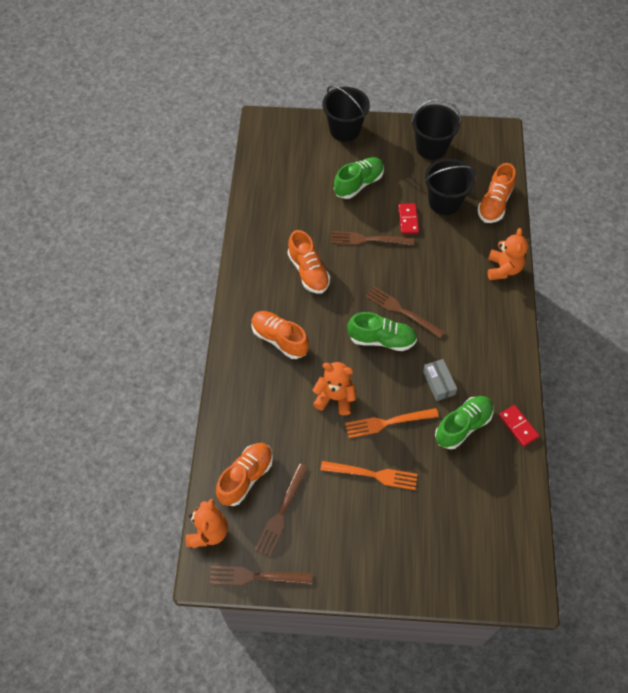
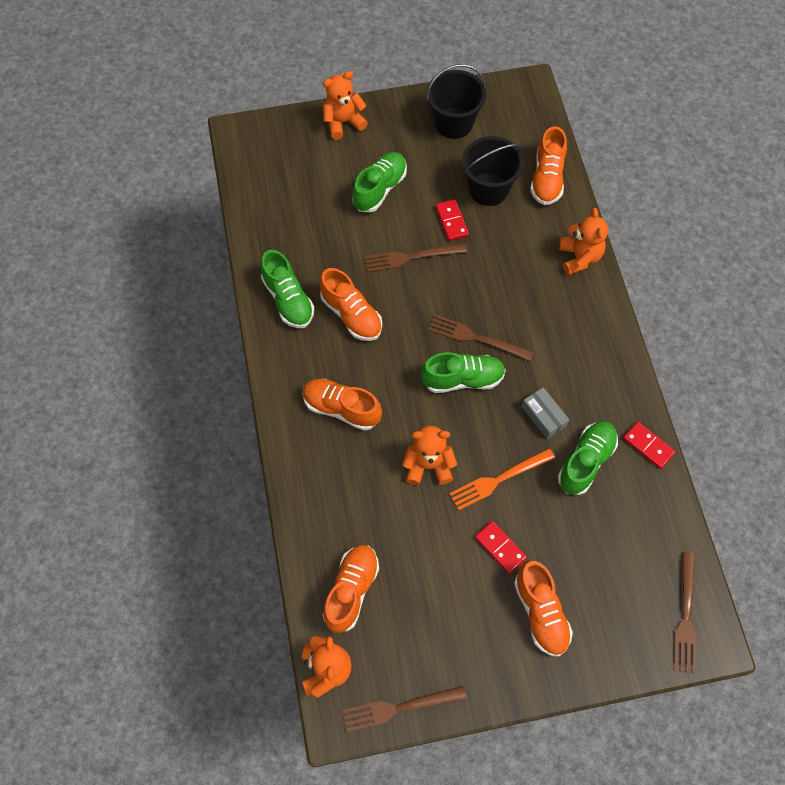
camera: 15 degrees left, 5 degrees up
brown fork [255,464,308,557] -> brown fork moved to [674,552,697,673]
orange fork [321,461,417,490] -> red domino [475,521,527,574]
black bucket [322,86,370,141] -> orange teddy bear [323,71,368,140]
none -> green shoe [261,250,315,328]
none -> orange shoe [514,560,573,657]

